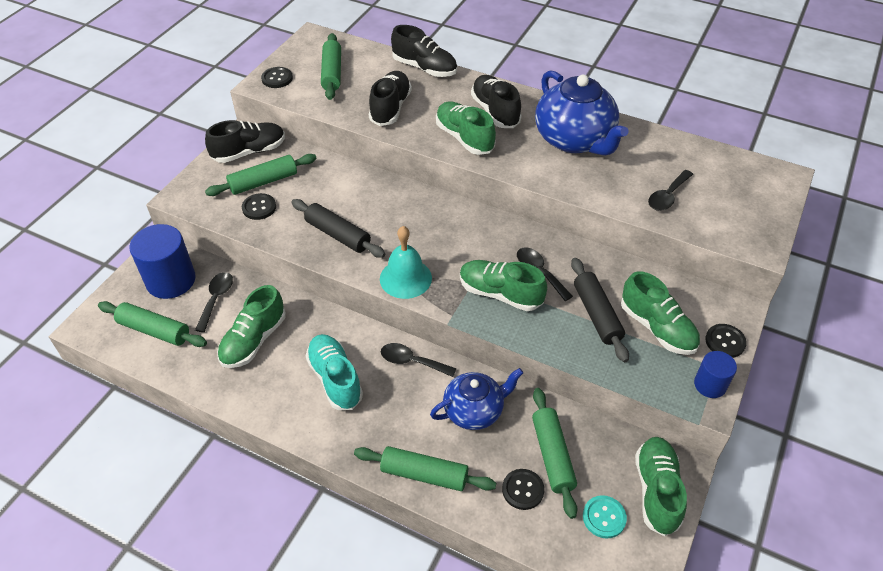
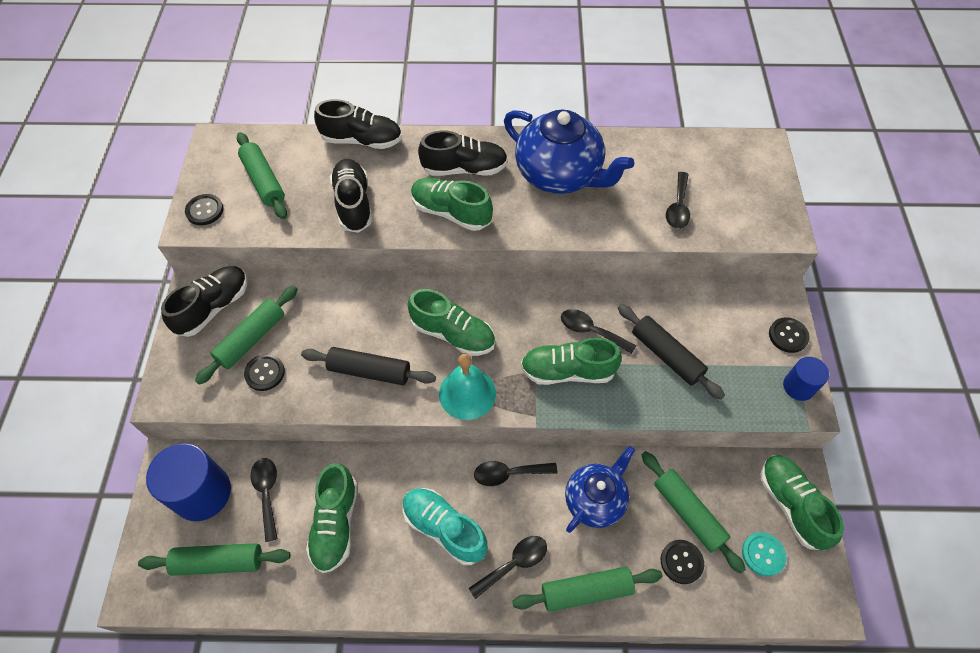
camera: 25 degrees left, 10 degrees up
black shoe [471,75,522,128] -> black shoe turned 135 degrees clockwise [418,130,508,176]
green shoe [621,271,700,355] -> green shoe moved to [408,289,495,356]
none -> black spoon [469,536,547,599]

